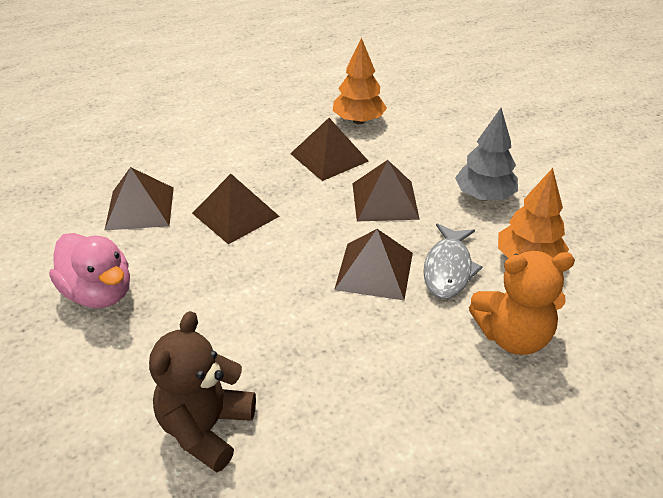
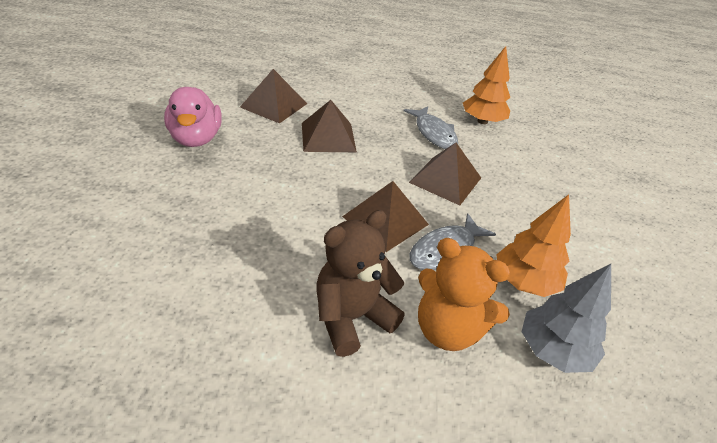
camera: 30 degrees right, 0 degrees up
brown teddy bear [149,311,256,473] -> brown teddy bear moved to [316,210,405,357]
brown pyramid [290,118,369,181] -> grey fish [403,107,458,149]
grey tree [455,108,518,201] -> grey tree moved to [521,264,611,373]

